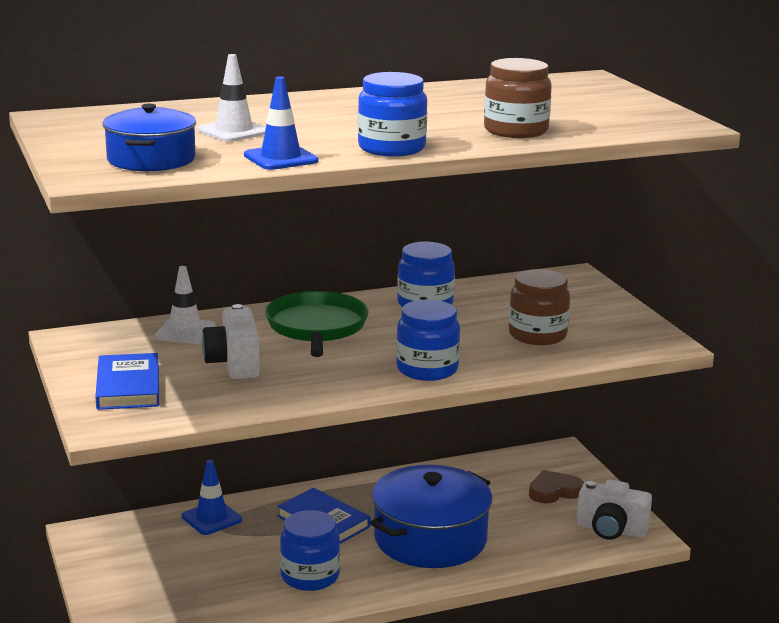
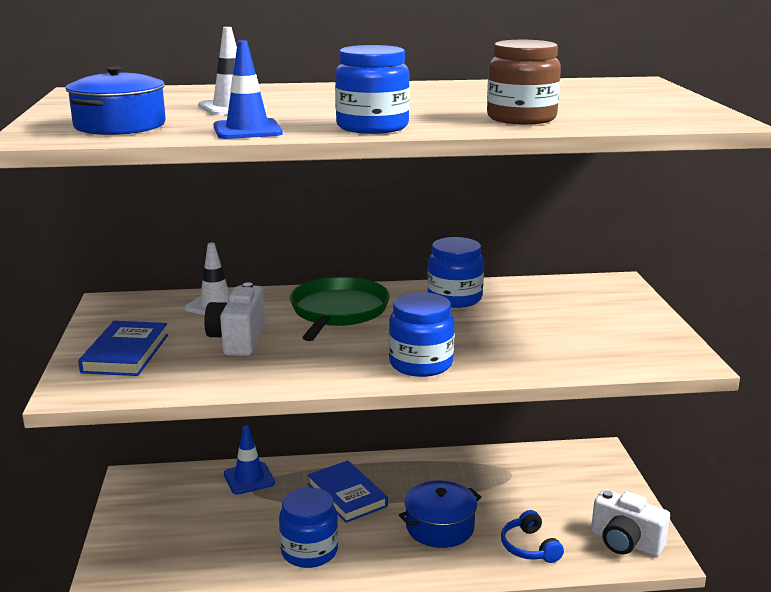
camera: 15 degrees right, 0 degrees up
blue pot [370,465,492,568] -> blue pot [399,480,481,548], size x0.62
brown jar [509,269,570,345] -> none
brown heart [529,470,584,503] -> none
none -> blue headphones [501,510,564,563]

